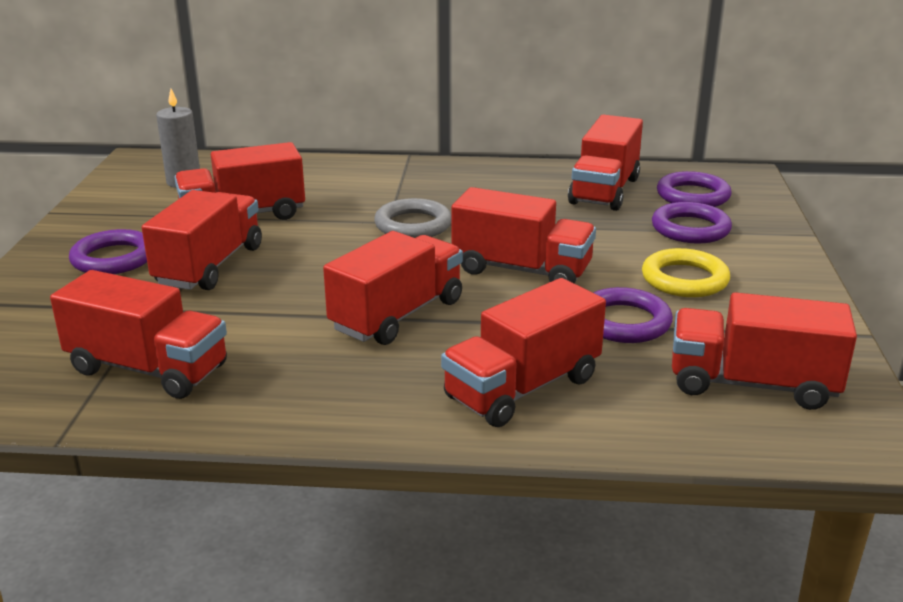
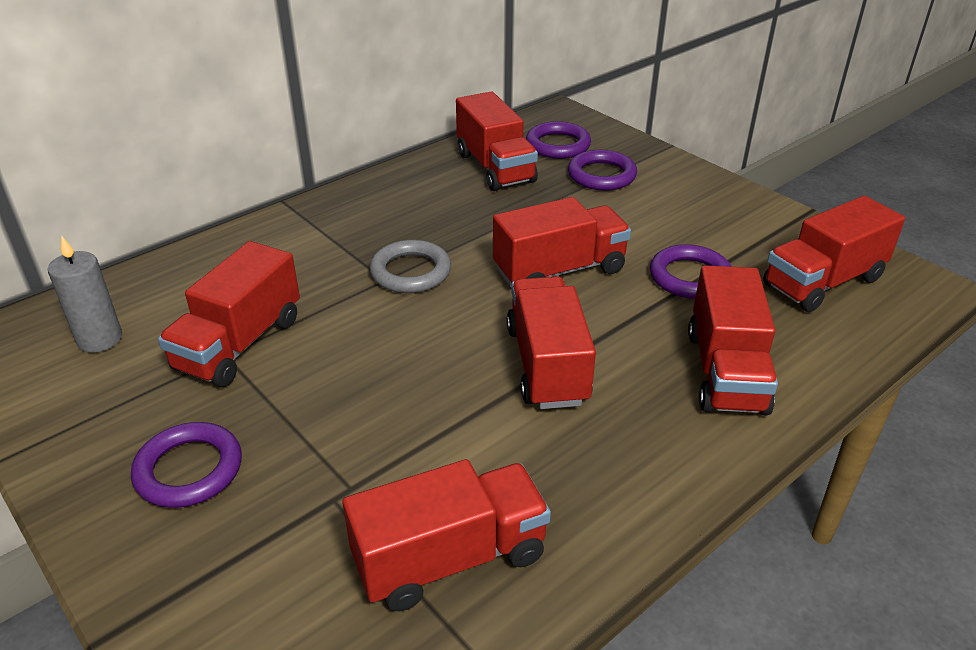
camera: 45 degrees left, 10 degrees up
red truck [142,190,262,290] -> none
yellow ring [642,248,730,297] -> none

